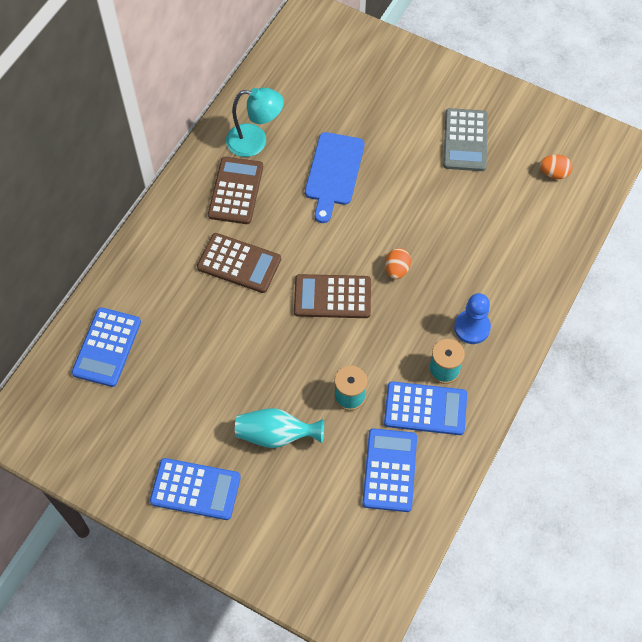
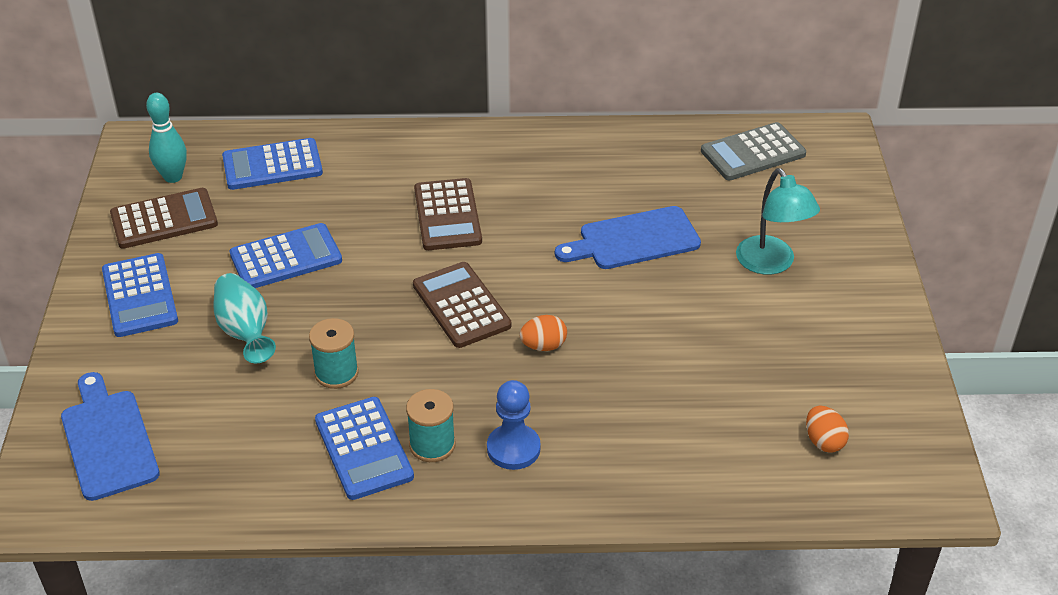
camera: 60 degrees right, 20 degrees down
brown calculator [208,157,263,224] -> brown calculator moved to [110,188,218,249]
turquoise lamp [226,87,284,157] -> turquoise lamp moved to [736,168,820,275]
blue calculator [362,428,417,512] -> blue calculator moved to [230,223,342,288]
grey calculator [443,108,488,171] -> grey calculator moved to [701,122,806,181]
none -> blue cutting board [61,372,160,501]
none -> turquoise bowling pin [146,93,187,183]

